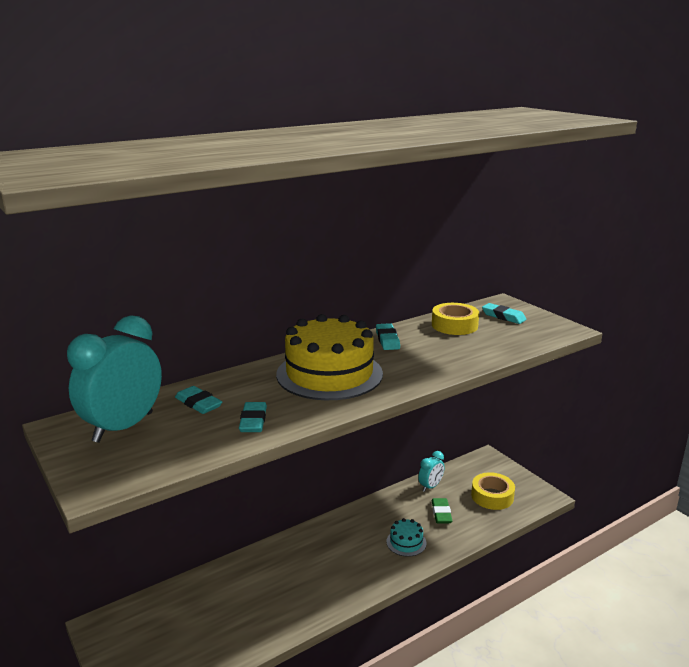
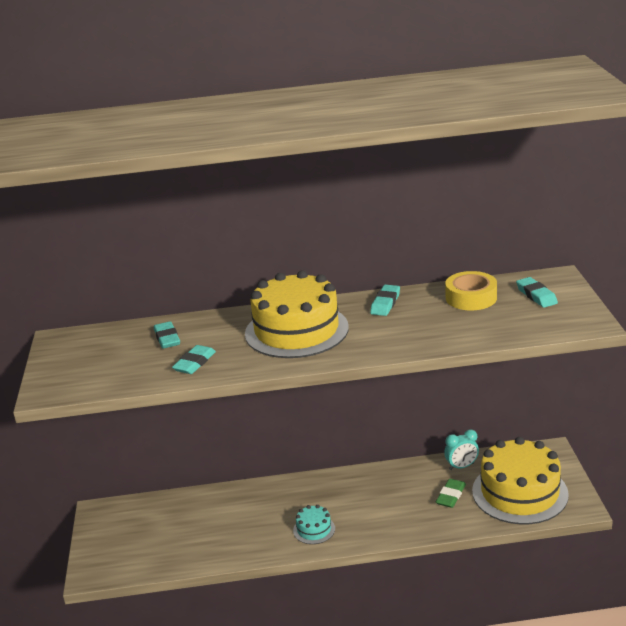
camera: 30 degrees right, 5 degrees up
turquoise clock [67,315,162,443] -> none
turquoise cake [386,518,426,557] -> turquoise cake moved to [293,505,335,544]
yellow tape [471,472,515,510] -> yellow cake [472,437,569,524]

